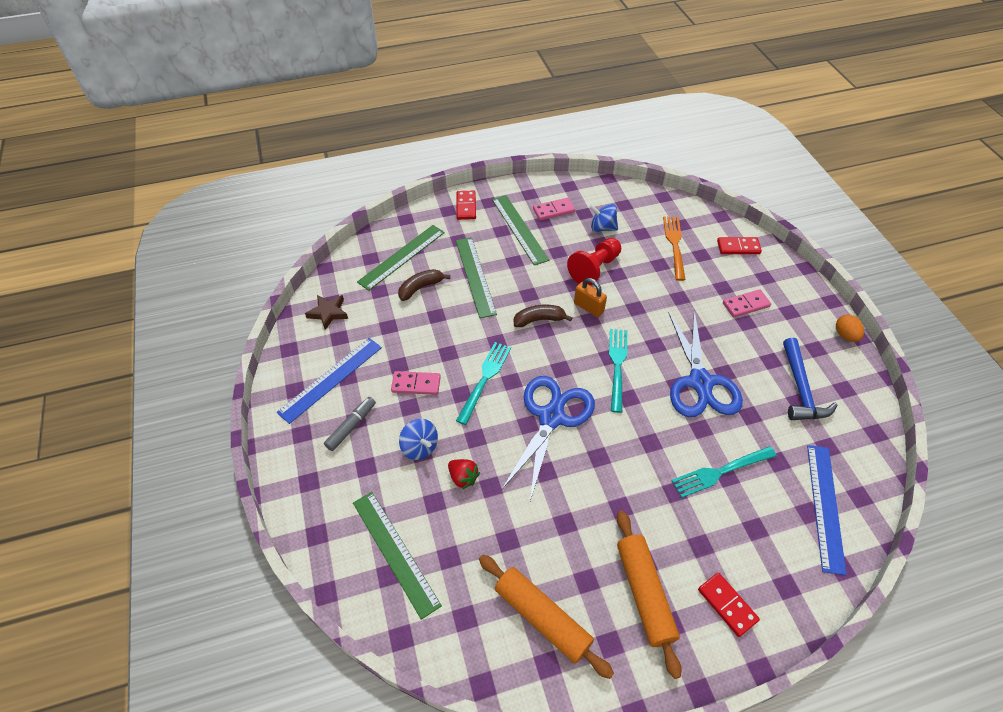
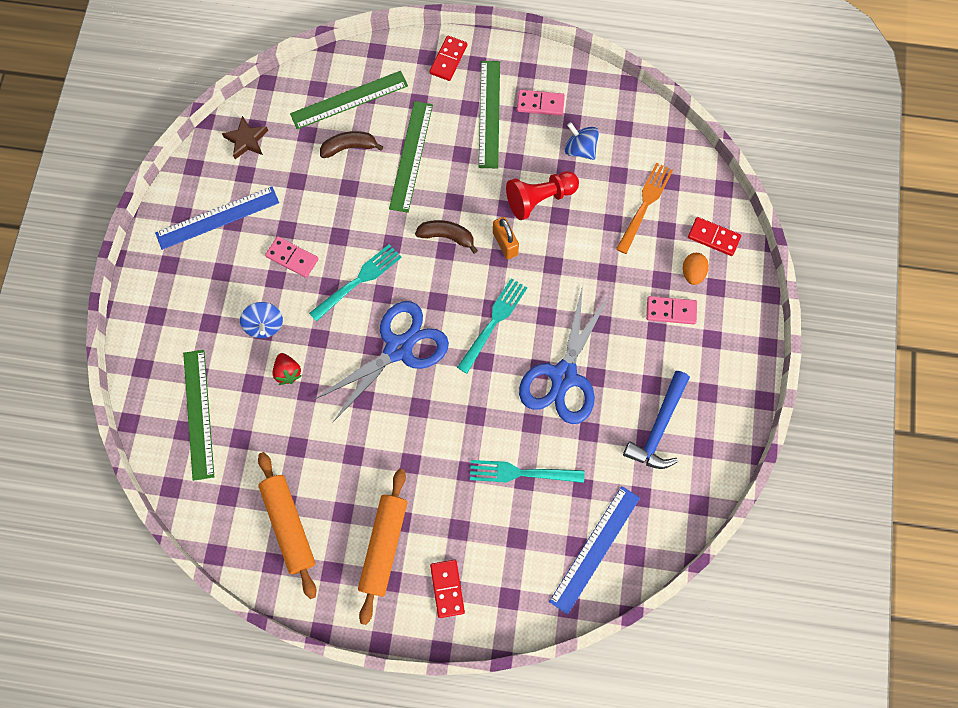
camera: 25 degrees right, 20 degrees up
grey marker [324,397,376,451] -> none
orange egg [836,315,864,342] -> orange egg moved to [683,253,709,285]

